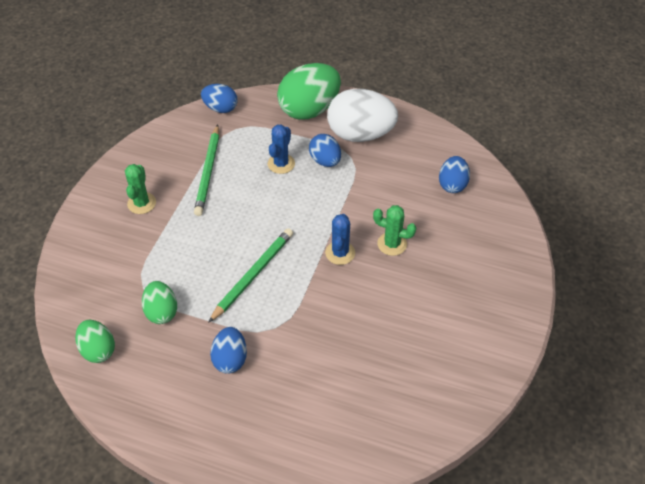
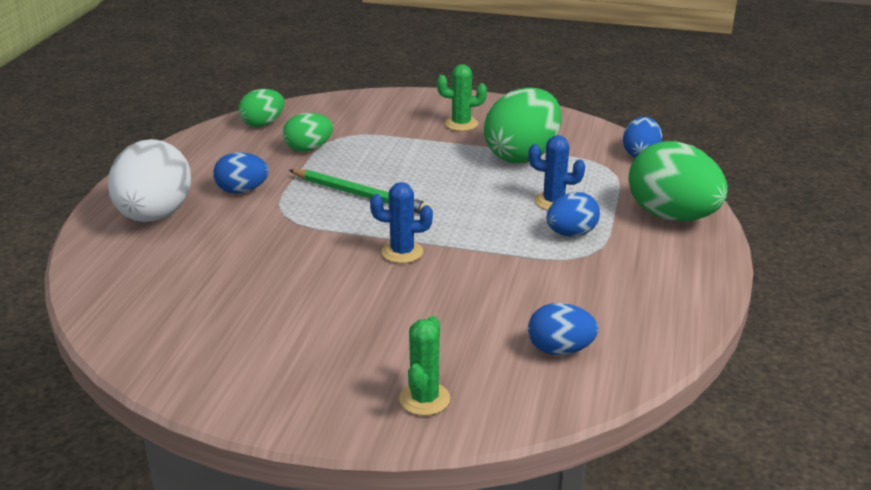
camera: 85 degrees right, 20 degrees down
green pencil [194,125,219,216] -> green egg [484,87,561,163]
white egg [327,89,398,142] -> white egg moved to [108,139,191,222]
green cactus [373,205,416,256] -> green cactus moved to [399,316,450,416]

